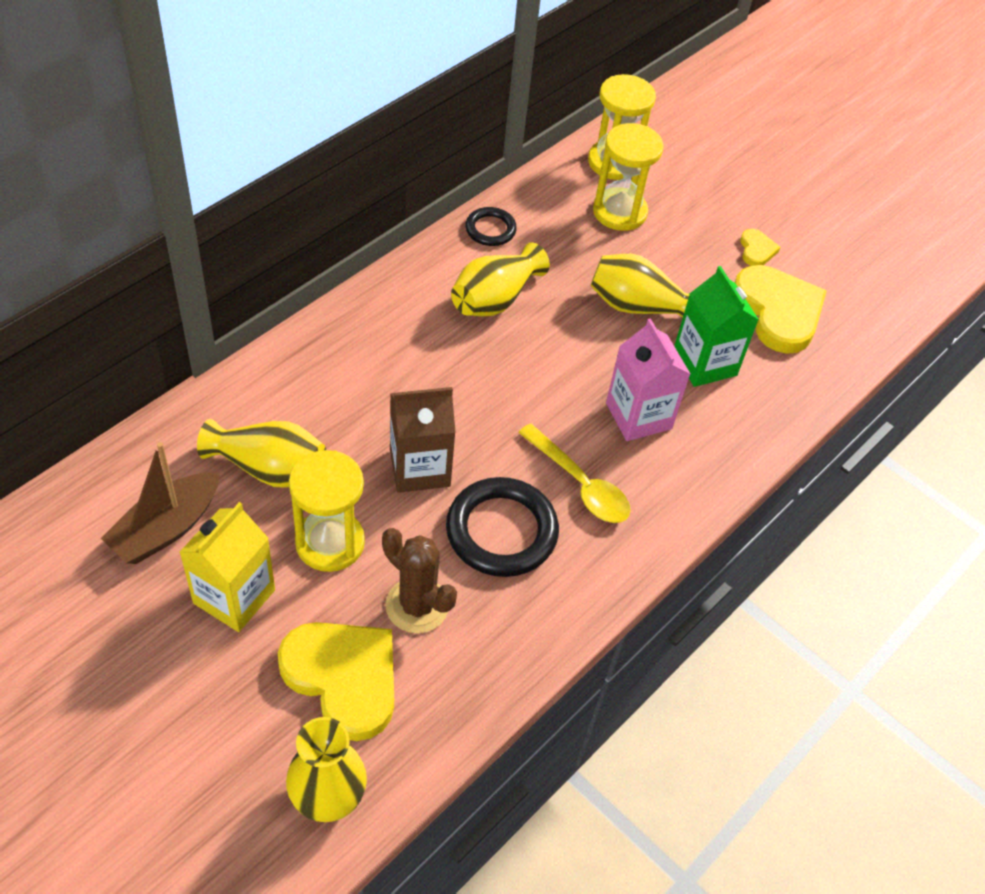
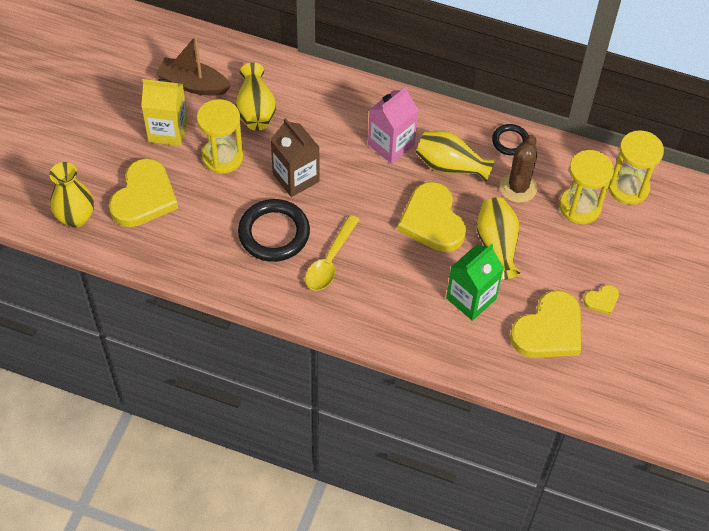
camera: 70 degrees right, 5 degrees up
brown cactus [382,528,457,633] -> brown cactus moved to [500,134,537,203]
pink carton [606,318,690,441] -> pink carton moved to [368,86,418,164]
none -> yellow heart [397,182,466,252]

